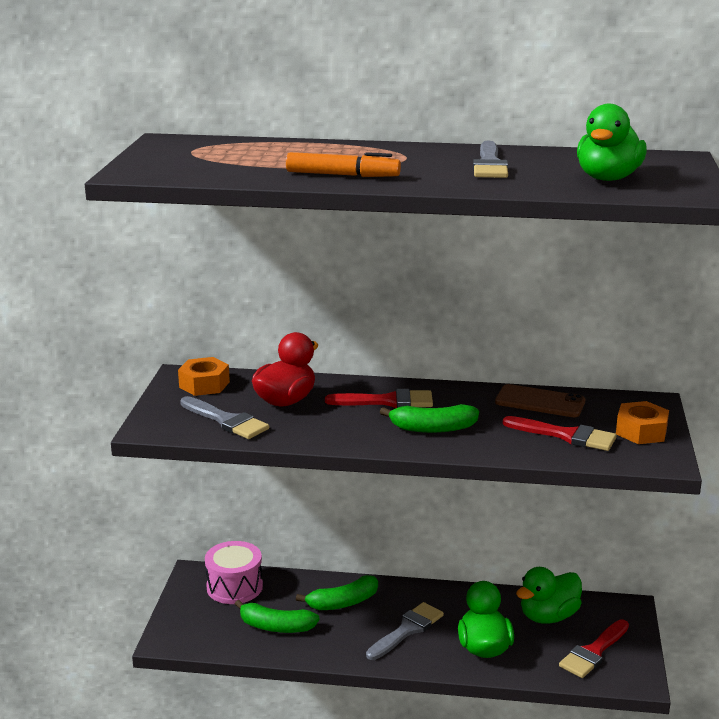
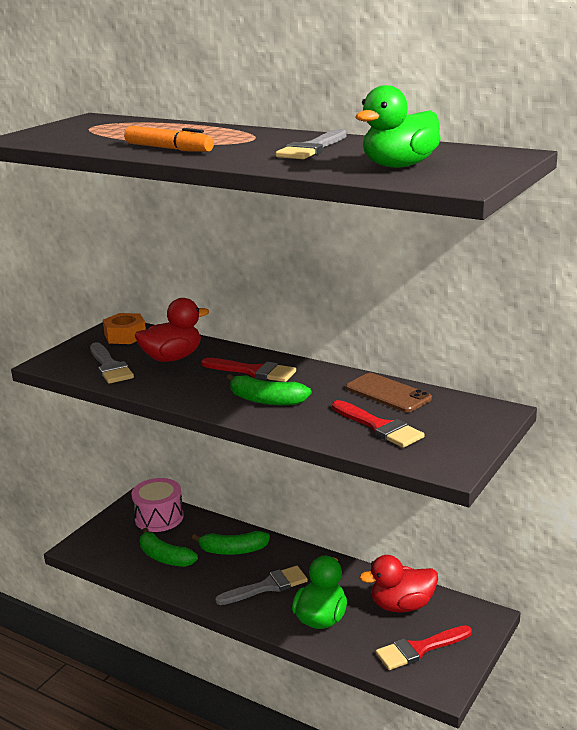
camera: 25 degrees right, 0 degrees up
green duck [516,567,582,624] -> red duck [360,555,438,613]
orange nut [616,401,669,444] -> none

